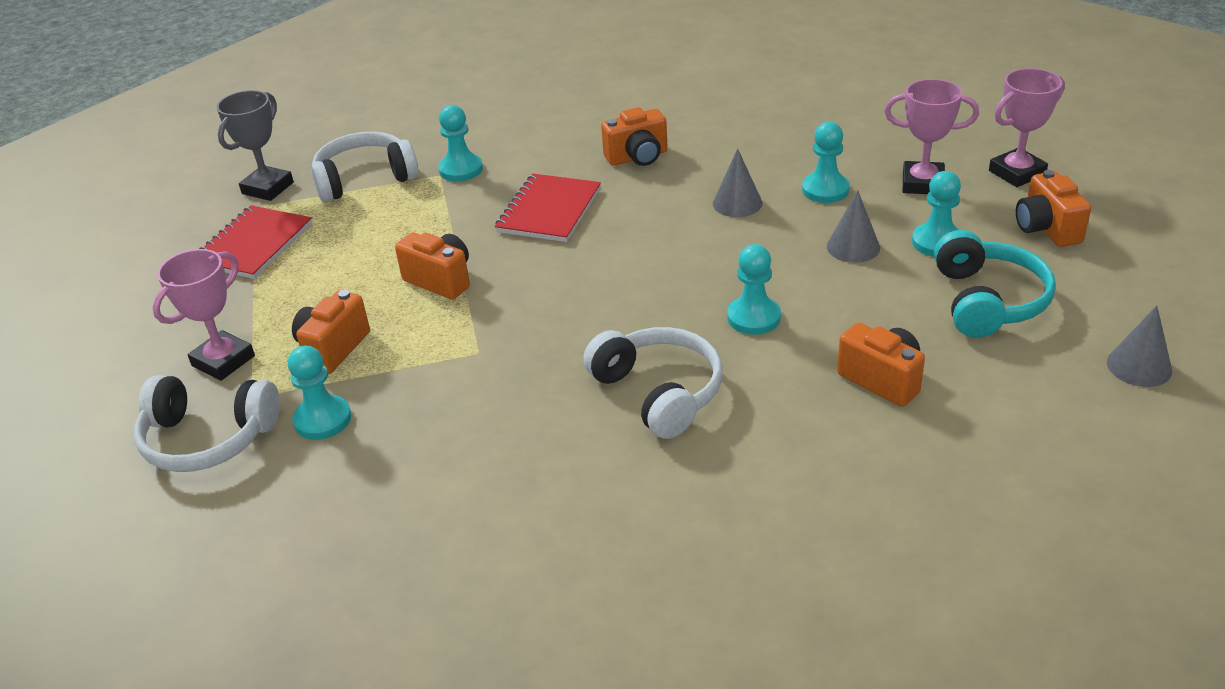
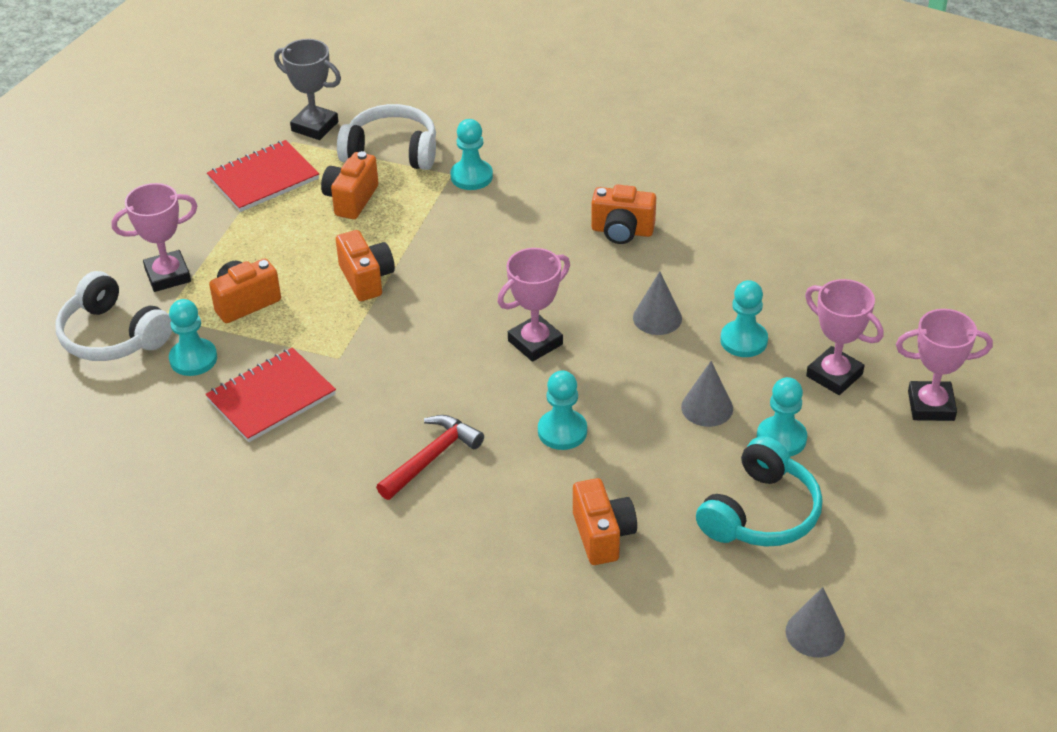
camera: 30 degrees right, 5 degrees up
grey trophy [217,90,294,201] -> grey trophy turned 60 degrees clockwise [274,39,341,140]
red notebook [495,174,601,242] -> red notebook moved to [205,347,336,442]
white headphones [583,327,723,439] -> red hammer [376,415,484,500]
orange camera [1016,170,1091,247] -> orange camera moved to [321,151,379,219]
none -> pink trophy [497,248,570,362]

